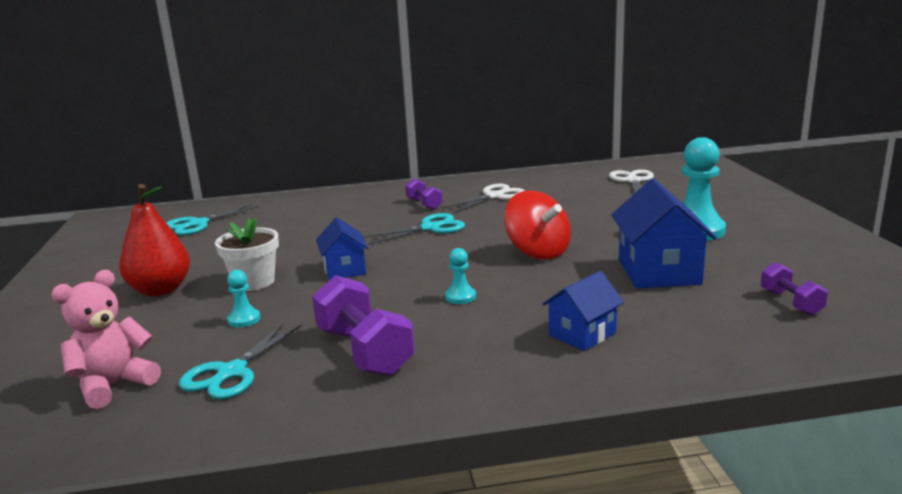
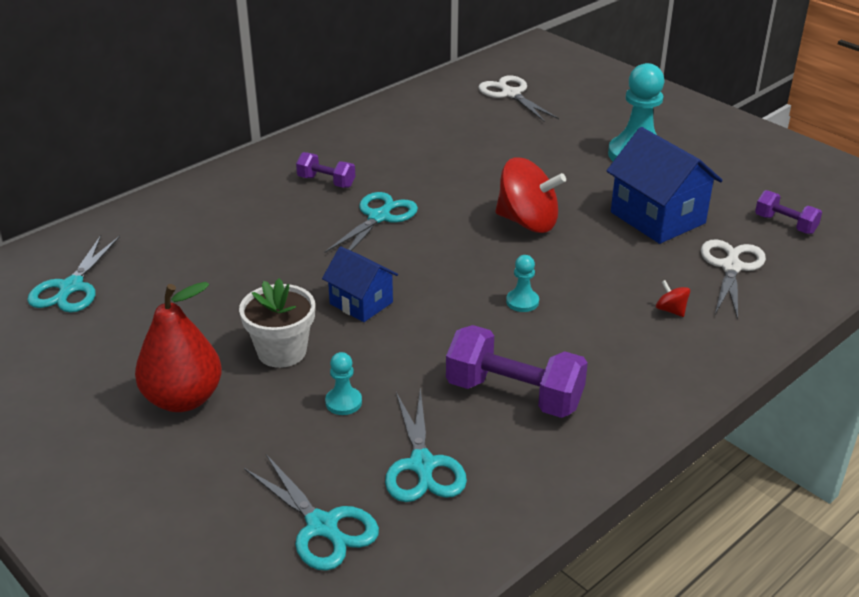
camera: 35 degrees left, 15 degrees up
pink teddy bear [51,270,161,409] -> turquoise scissors [244,454,379,571]
white scissors [442,184,525,213] -> white scissors moved to [701,239,766,319]
blue house [542,271,624,351] -> red spinning top [656,280,690,317]

